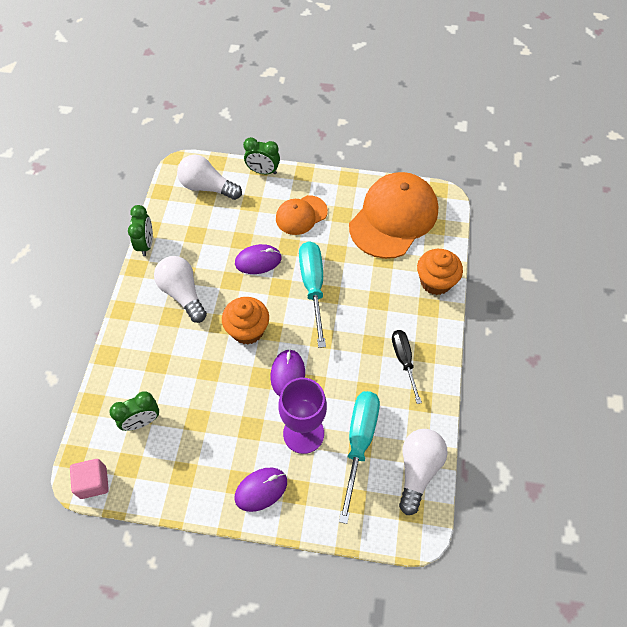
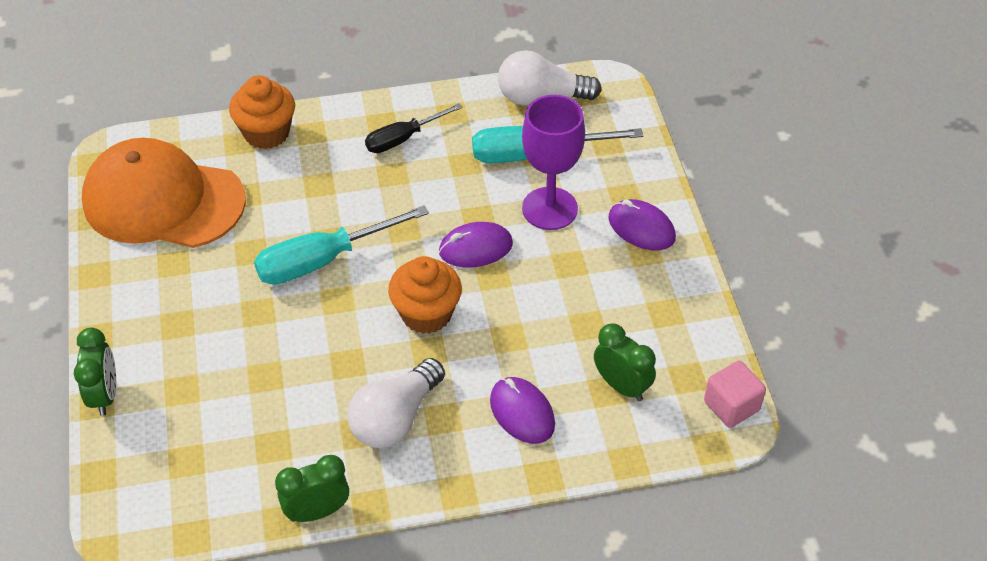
camera: 110 degrees left, 10 degrees down
white light bulb [177,154,242,200] -> none
purple mouse [235,244,282,274] -> purple mouse moved to [490,377,555,444]
orange cap [276,195,328,235] -> none

